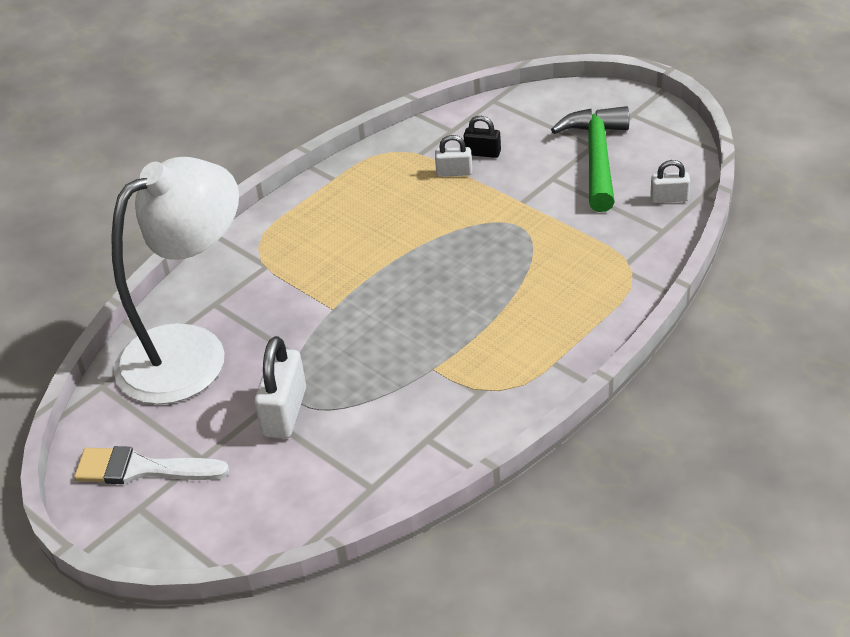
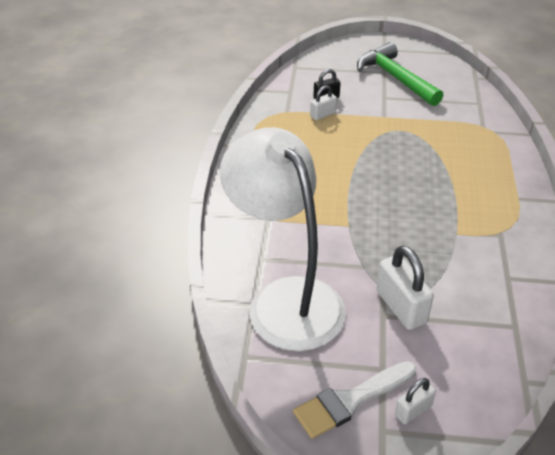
camera: 40 degrees left, 0 degrees up
white lamp [111,157,239,405] -> white lamp turned 45 degrees counterclockwise [220,127,346,351]
white padlock [651,160,690,203] -> white padlock moved to [395,378,436,424]

